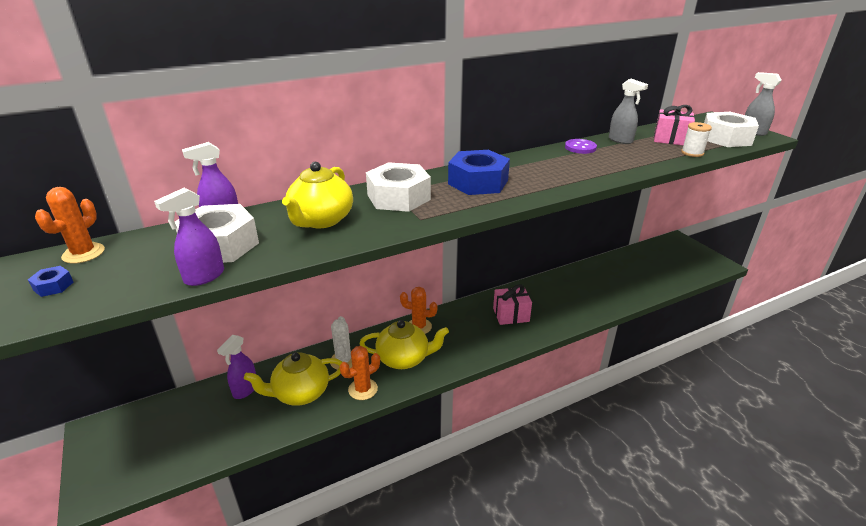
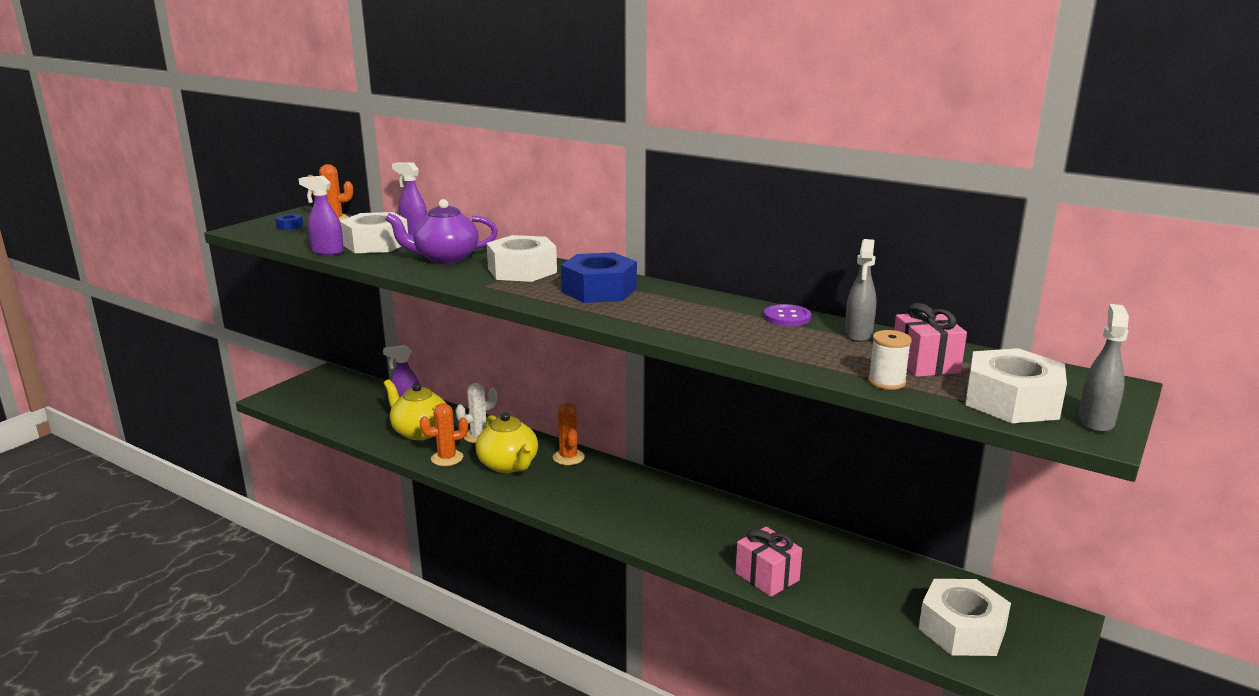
camera: 60 degrees right, 10 degrees down
yellow teapot [282,162,353,228] -> purple teapot [385,199,498,264]
orange cactus [340,346,380,400] -> orange cactus turned 45 degrees counterclockwise [420,403,468,466]
pink gift [493,284,532,325] -> pink gift moved to [735,527,802,597]
none -> white nut [918,579,1011,656]

